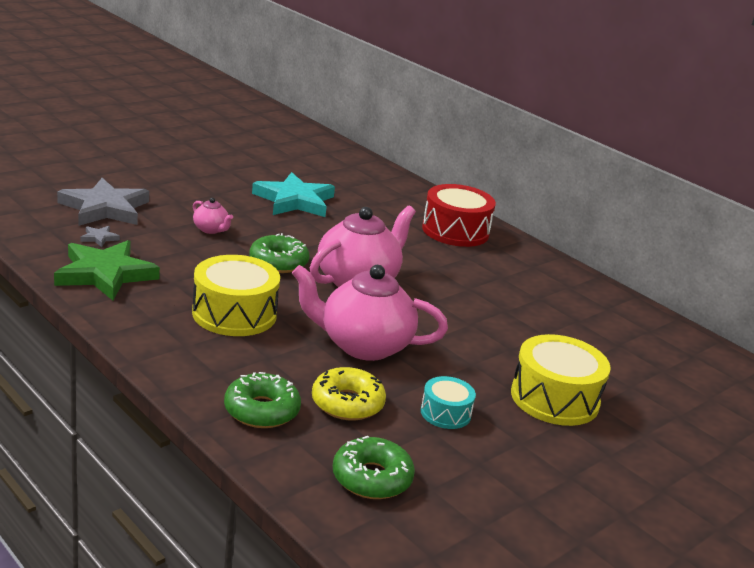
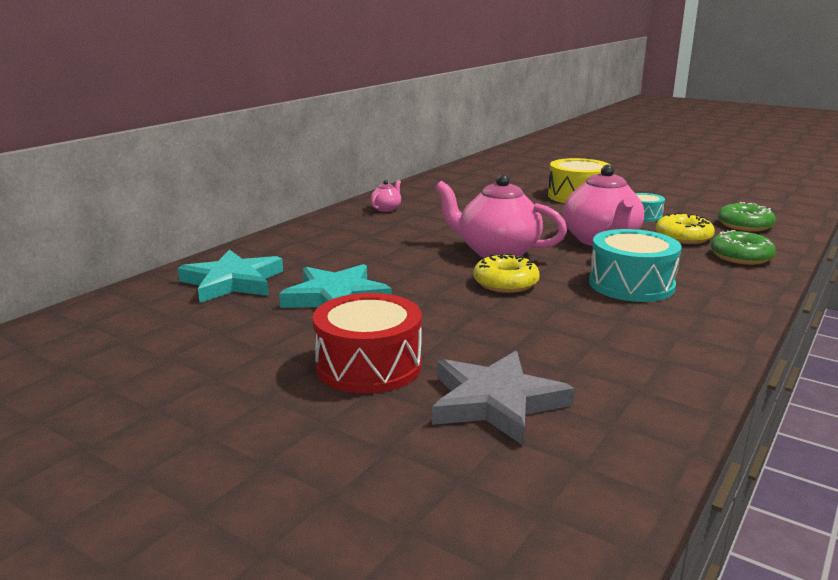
camera: 100 degrees left, 5 degrees down
green star [54,240,160,300] -> none
grey star [80,226,120,247] -> none
yellow drum [192,255,280,336] -> turquoise drum [589,229,682,302]
pink teapot [193,198,233,234] -> pink teapot moved to [371,180,401,212]
green donut [249,233,309,273] -> yellow donut [473,253,540,293]
red drum [422,184,496,247] -> red drum moved to [313,293,422,394]
none -> turquoise star [178,250,283,303]

